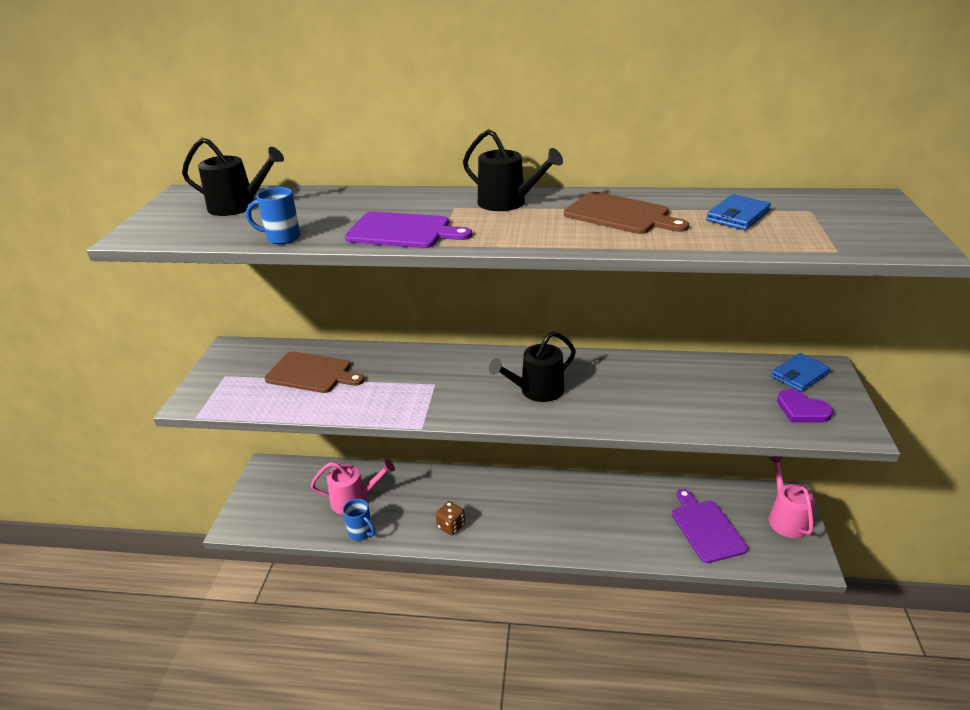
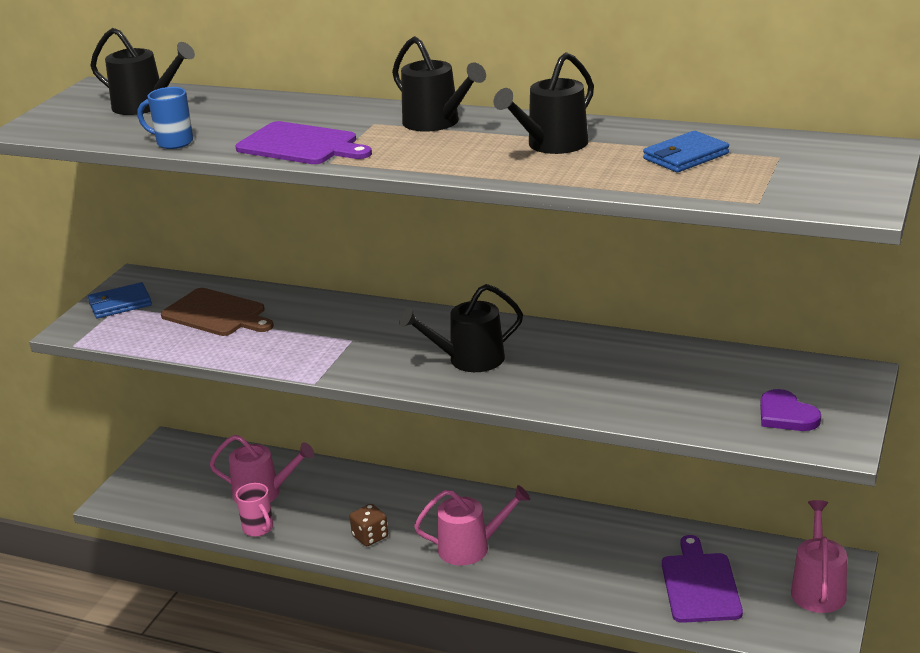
camera: 15 degrees right, 5 degrees down
blue mug [343,499,375,541] -> pink mug [236,483,273,537]
brown cutting board [564,192,689,234] -> black watering can [493,52,594,154]
blue wallet [771,353,831,392] -> blue wallet moved to [88,282,152,318]
none -> pink watering can [414,485,530,565]

